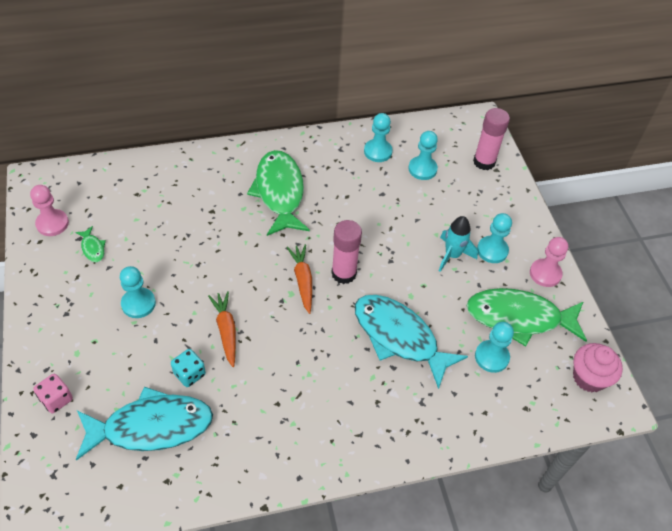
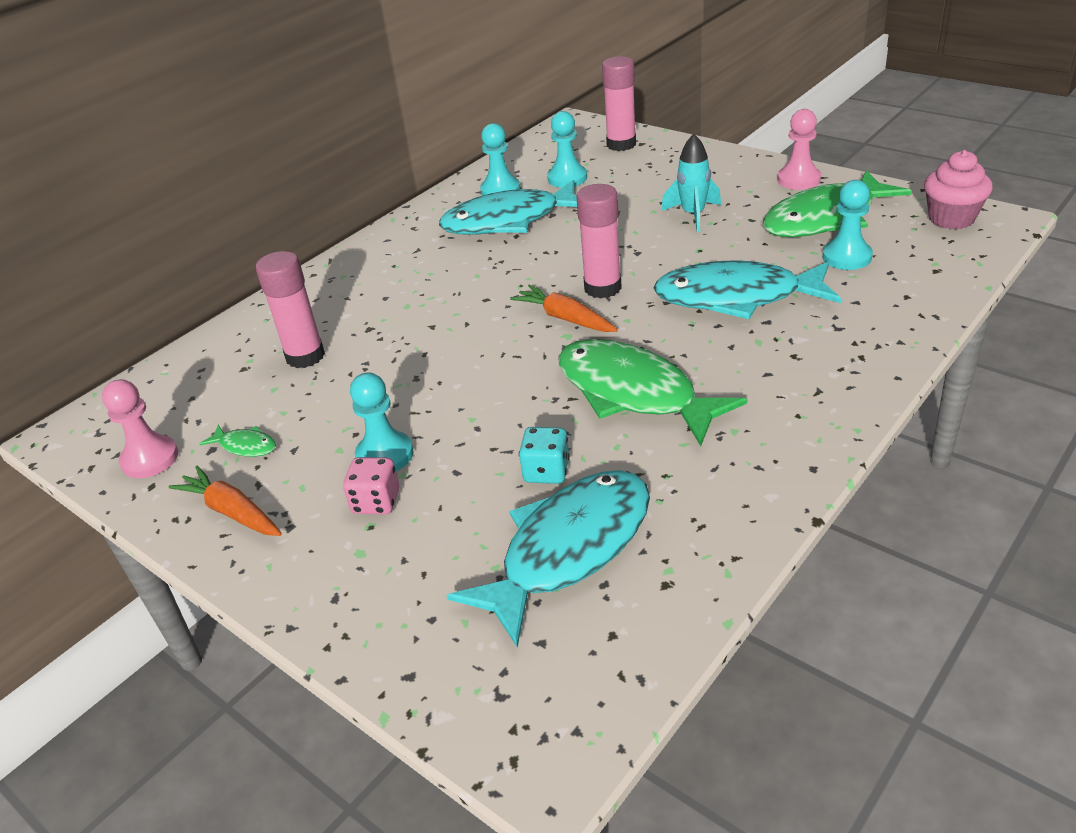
camera: 30 degrees left, 15 degrees down
pink dice [33,374,73,413] -> pink dice moved to [343,457,399,514]
orange carrot [208,291,236,367] -> orange carrot moved to [169,466,282,536]
green fish [247,150,310,236] -> green fish moved to [558,339,747,446]
turquoise pawn [477,213,512,263] -> none
none -> pink glue stick [256,251,325,368]
none -> turquoise fish [439,180,577,235]

